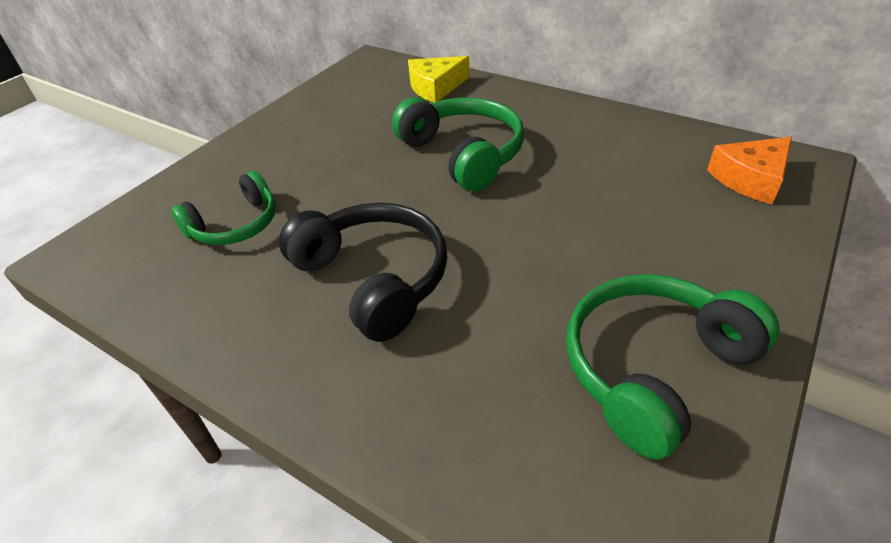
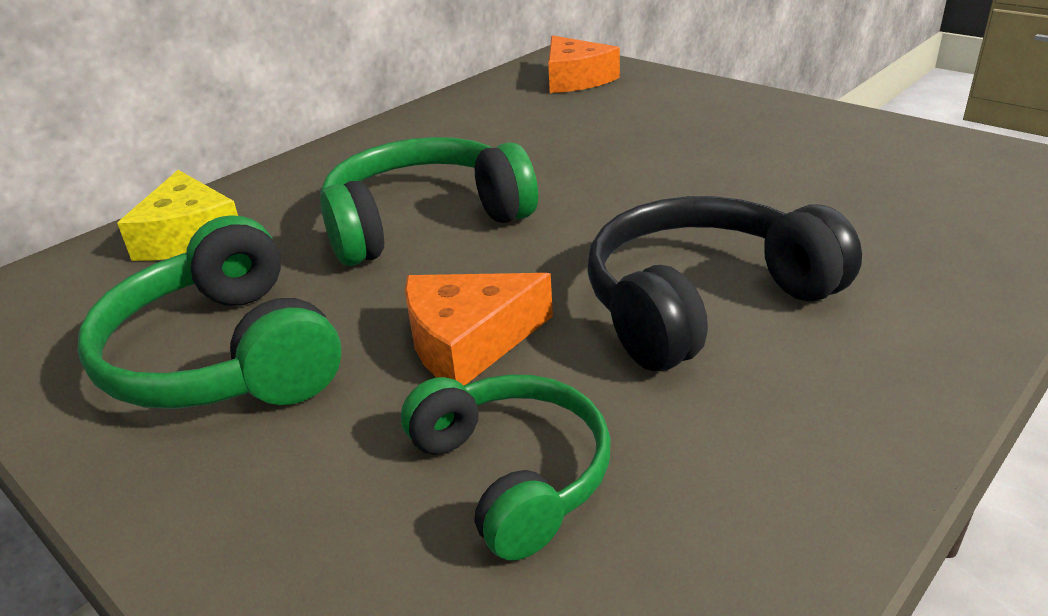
camera: 80 degrees left, 10 degrees down
green headphones [566,274,780,460] -> green headphones moved to [77,215,342,409]
none -> orange cheese [405,273,553,386]

